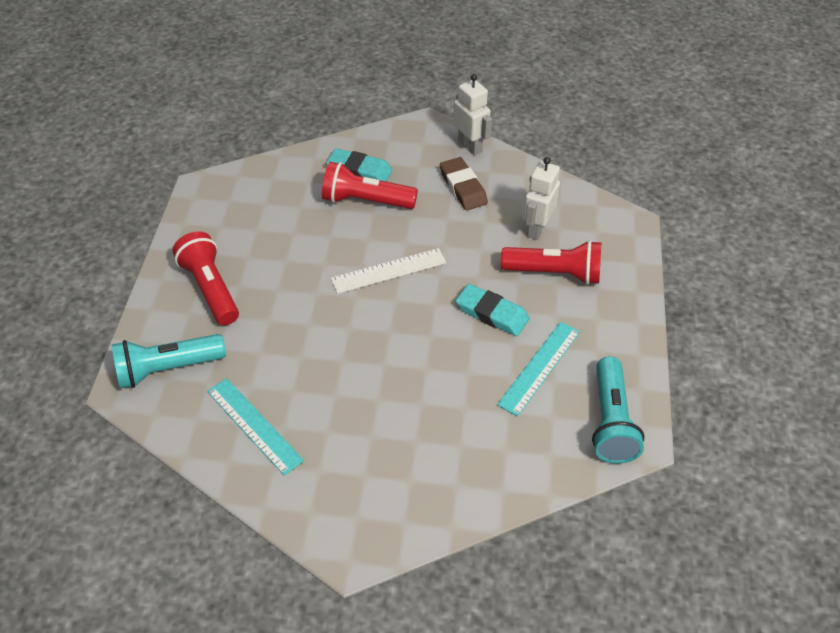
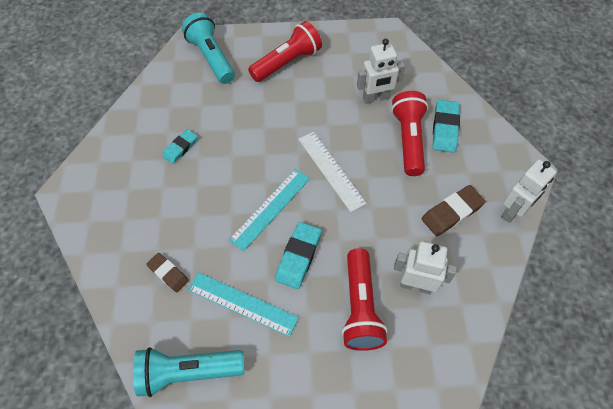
camera: 80 degrees right, 10 degrees up
turquoise ruler [207,378,304,476] -> turquoise ruler moved to [229,169,310,251]
none -> brown eraser [146,253,189,292]
none -> turquoise eraser [162,129,198,164]
none -> white robot [357,39,405,104]

